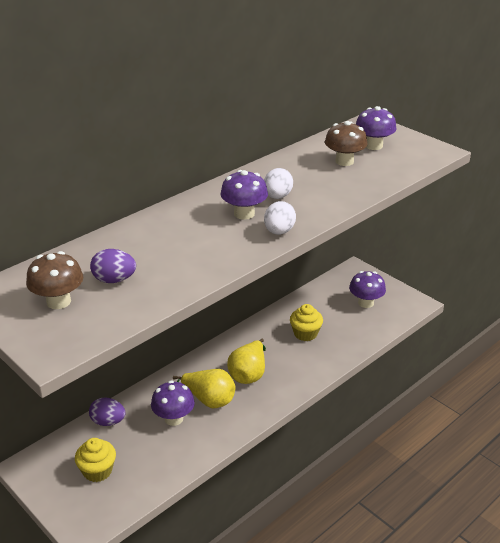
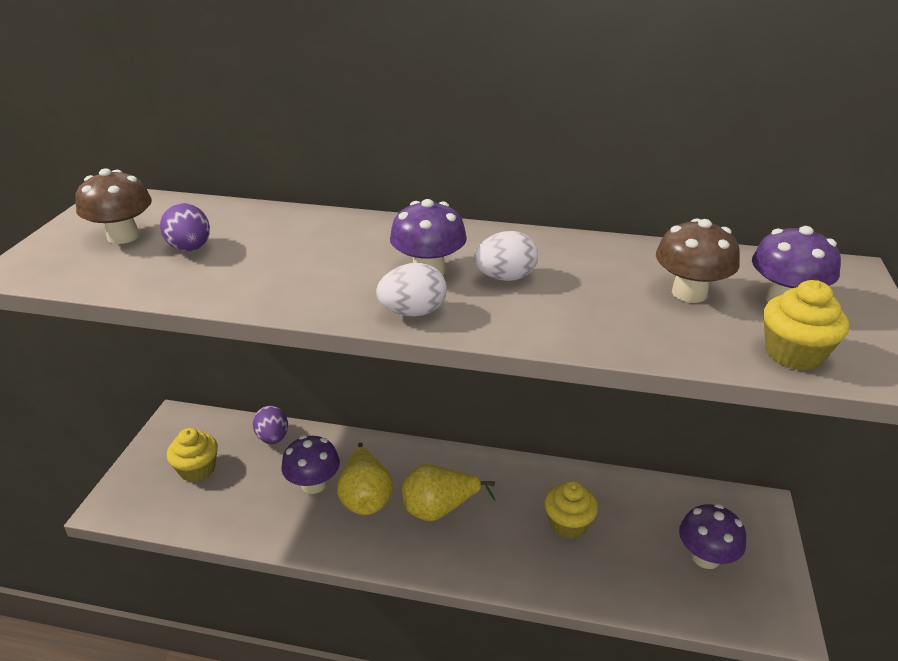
camera: 55 degrees right, 0 degrees up
none -> yellow cupcake [764,280,849,371]

